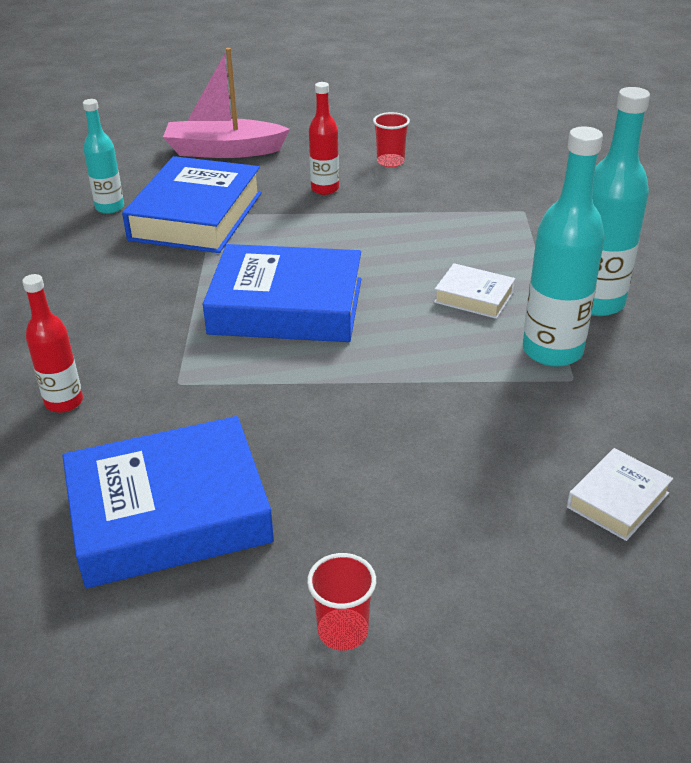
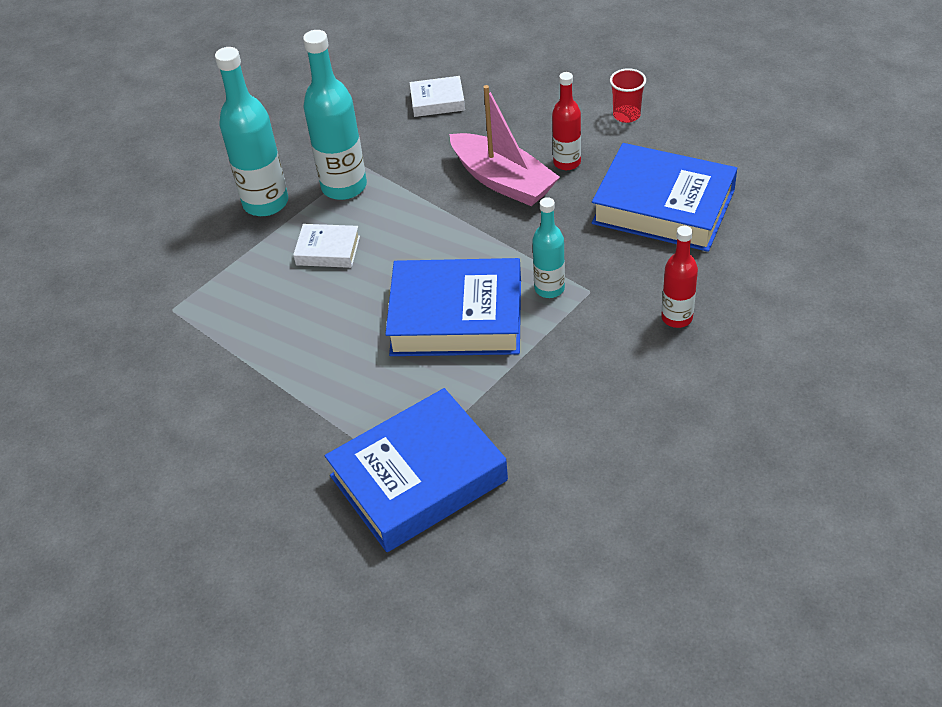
camera: 135 degrees left, 10 degrees up
turquoise bottle [83,99,124,214] -> turquoise bottle moved to [532,197,565,298]
pink boat [163,48,290,158] -> pink boat moved to [449,85,560,206]
blue book [203,244,361,342] -> blue book turned 45 degrees counterclockwise [385,258,521,356]
red bottle [309,82,339,195] -> red bottle moved to [552,72,581,170]
red cup [373,112,410,167] -> none
white book [434,263,515,319] -> white book turned 60 degrees counterclockwise [293,224,360,268]

